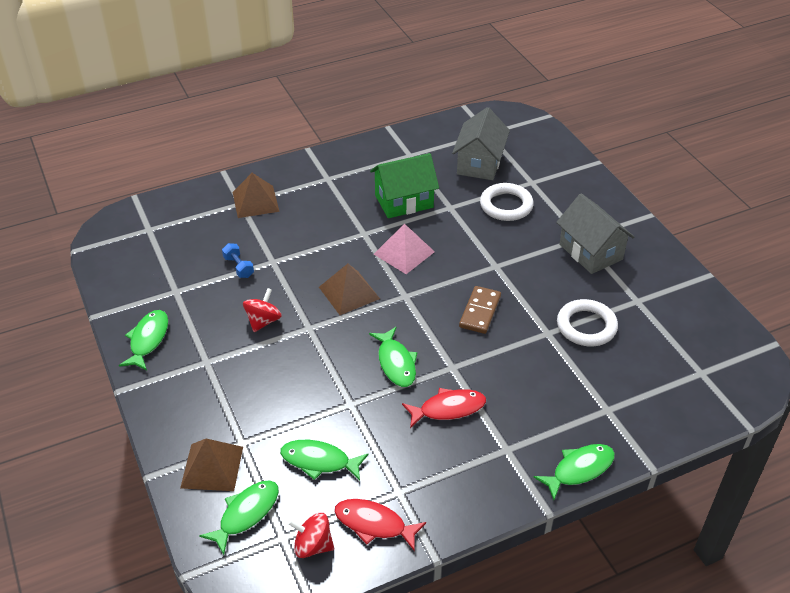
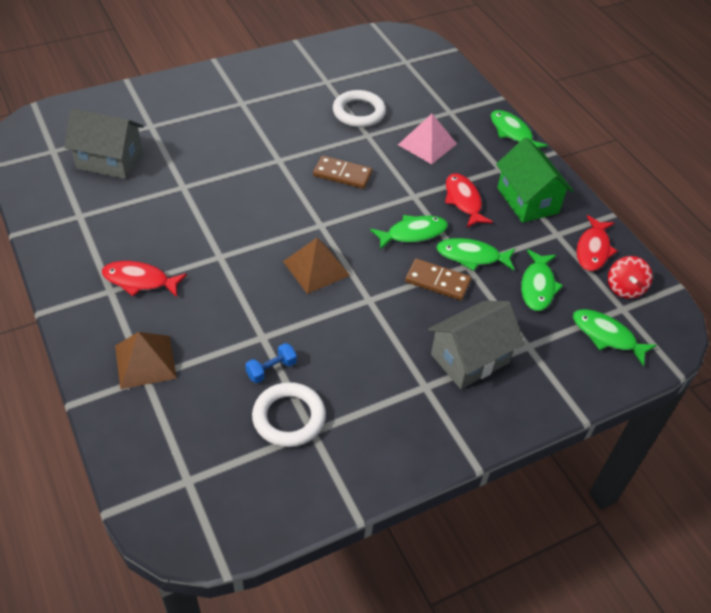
camera: 95 degrees left, 5 degrees up
green fish [119,310,168,370] -> green fish moved to [436,238,516,271]
brown pyramid [180,439,243,491] -> none
red spinning top [243,288,282,332] -> none
green house [370,153,439,218] -> green house moved to [496,137,573,223]
pink pyramid [374,223,435,274] -> pink pyramid moved to [398,114,457,164]
white ring [480,183,534,221] -> white ring moved to [252,382,326,447]
grey house [556,193,635,274] -> grey house moved to [428,301,524,389]
none -> red fish [102,261,187,297]
none -> brown domino [405,258,471,301]

